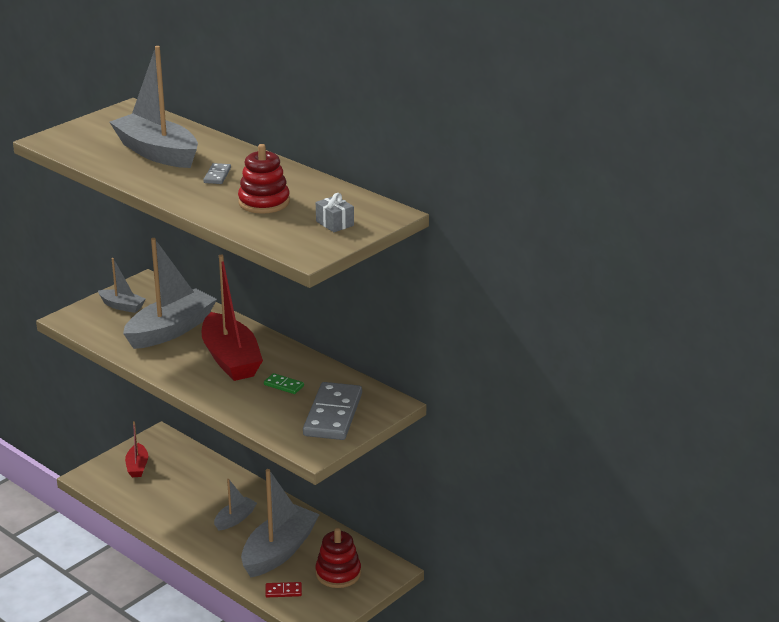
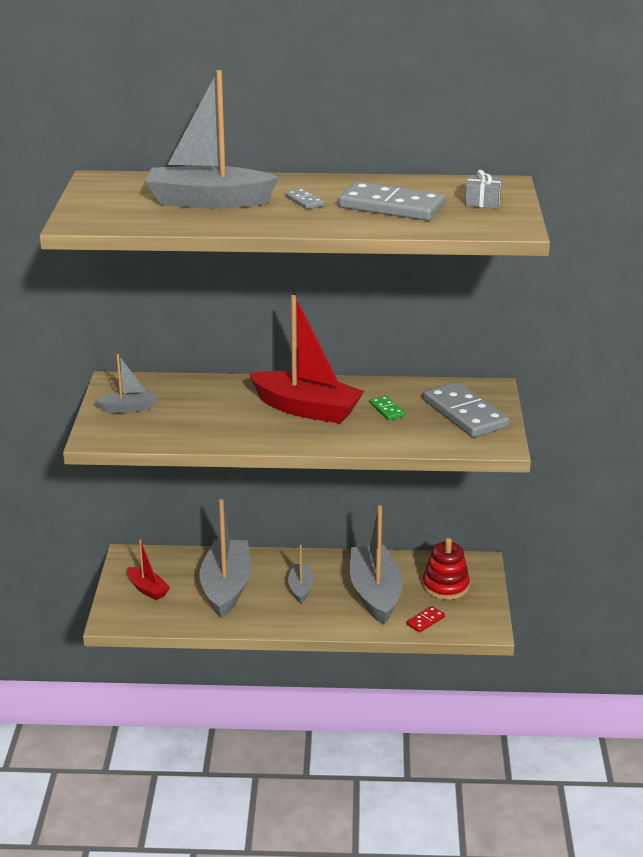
camera: 40 degrees left, 0 degrees up
grey boat [123,238,217,349] -> grey boat moved to [200,499,251,618]
red stacking toy [238,144,290,214] -> grey domino [339,182,445,221]
green domino [264,373,304,394] -> green domino turned 75 degrees clockwise [370,396,405,420]

